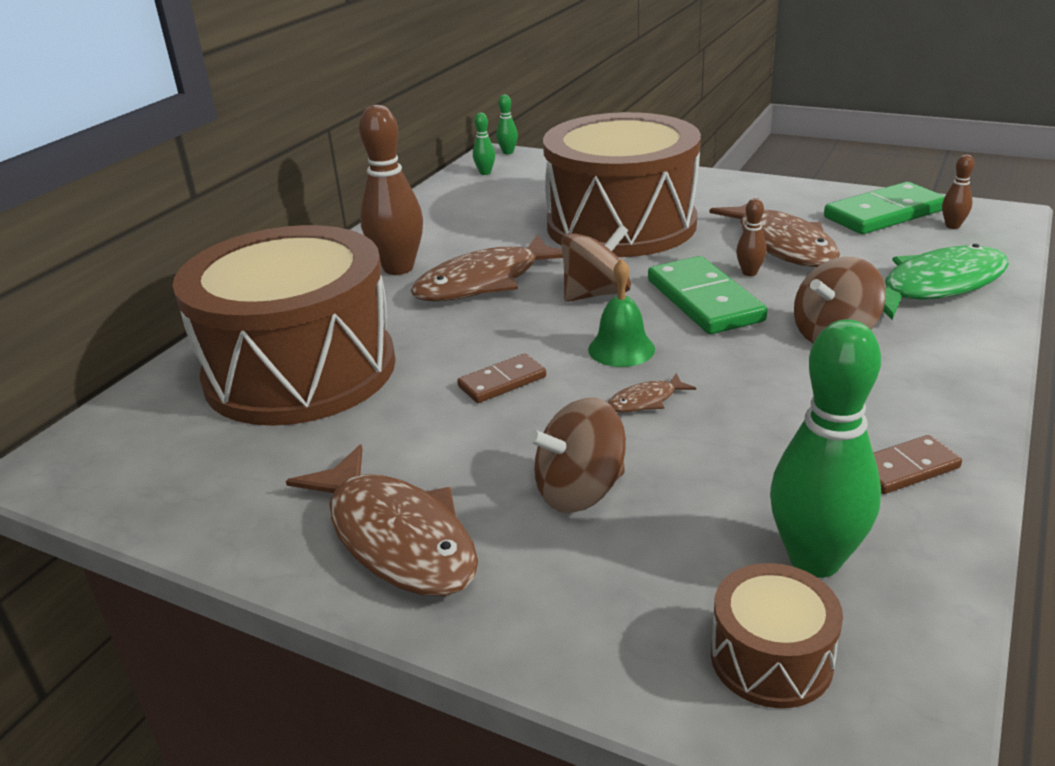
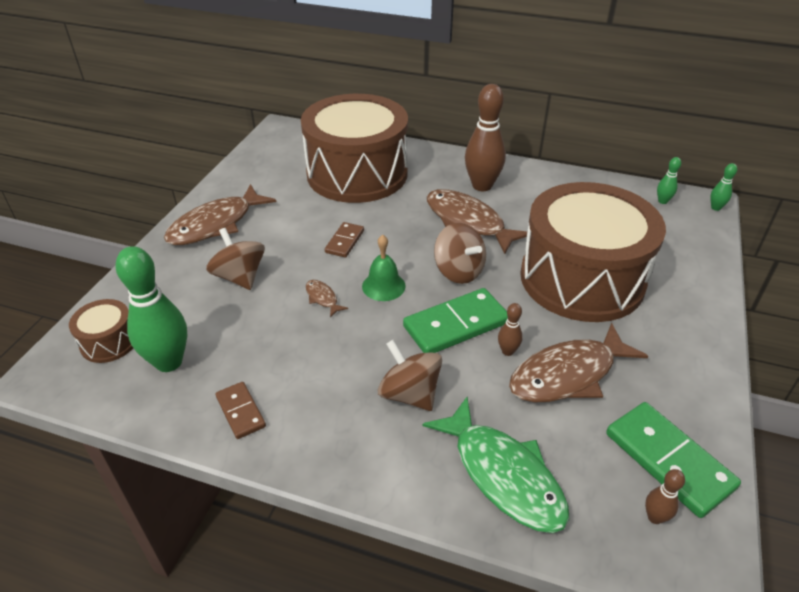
camera: 80 degrees right, 10 degrees up
brown domino [457,353,546,403] -> brown domino turned 60 degrees clockwise [325,222,364,257]

